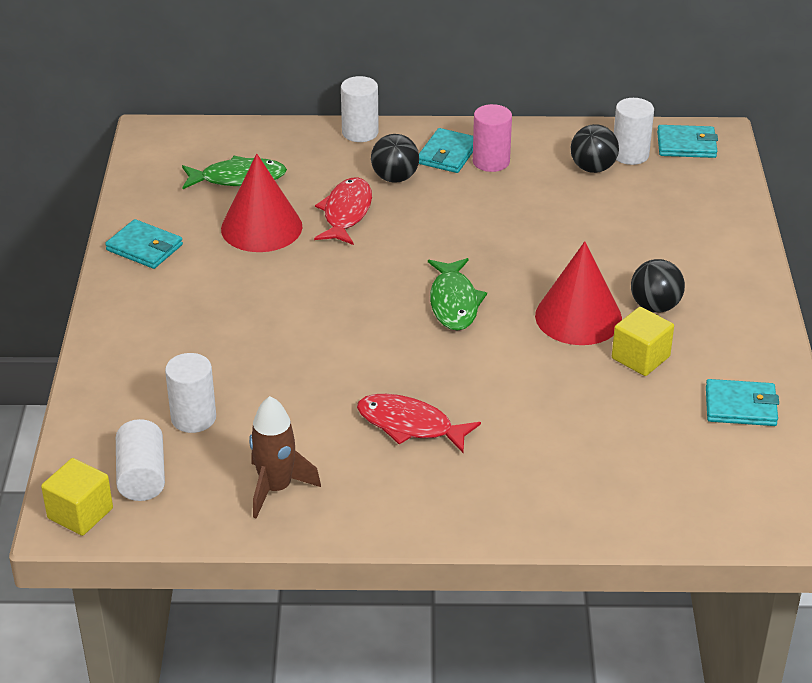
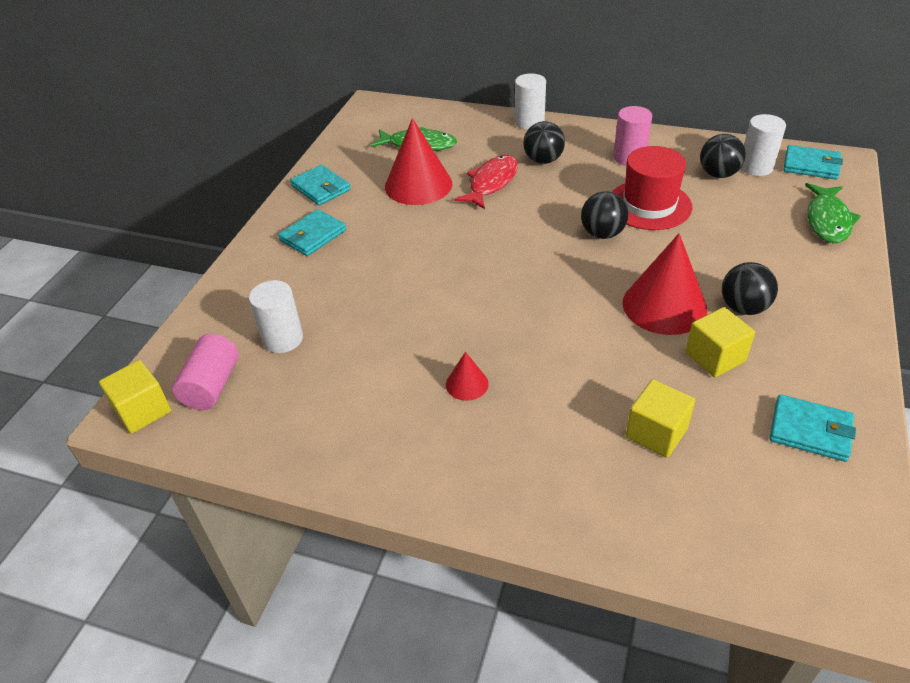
camera: 20 degrees right, 5 degrees up
white cylinder [116,419,165,501] -> pink cylinder [172,334,239,410]
brown rocket [249,396,321,518] -> none
red fish [357,394,481,453] -> red cone [446,352,489,401]
turquoise wallet [419,128,473,173] -> turquoise wallet moved to [278,209,346,256]
green fish [428,258,487,331] -> green fish moved to [805,183,861,243]
none -> black ball [581,191,629,239]
none -> red hat [612,146,692,230]
none -> yellow cube [626,379,695,458]

